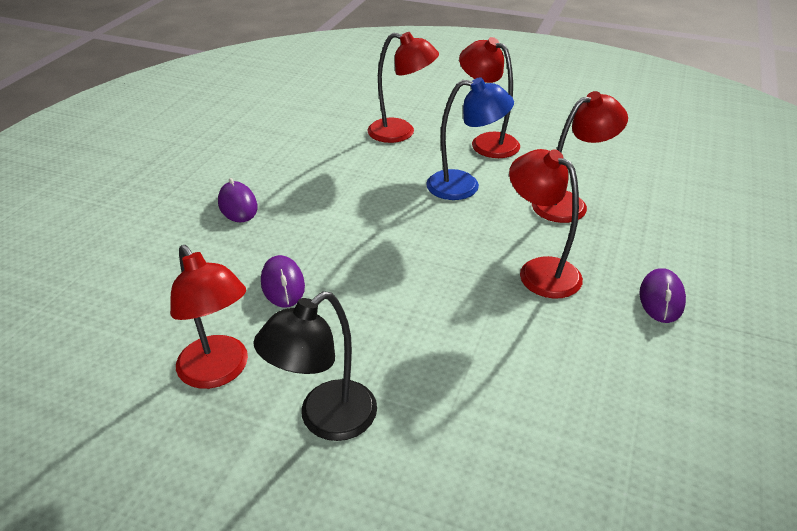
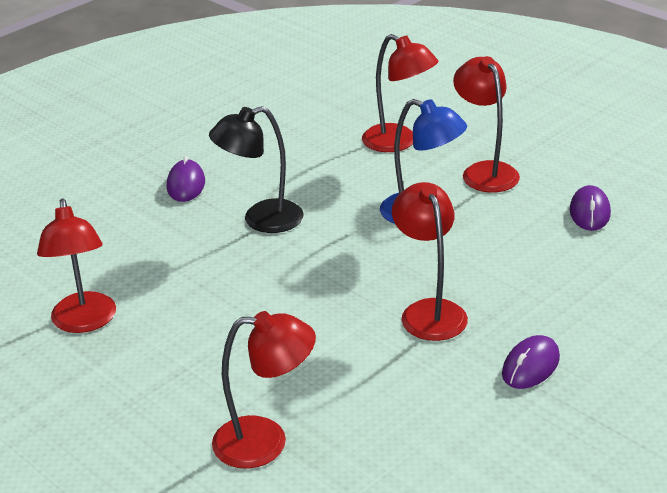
camera: 25 degrees right, 5 degrees down
black lamp [253,291,377,441] -> black lamp moved to [209,106,304,233]
purple mouse [261,255,305,308] -> purple mouse moved to [570,185,611,231]
red lamp [532,91,628,223] -> red lamp moved to [212,311,316,469]

